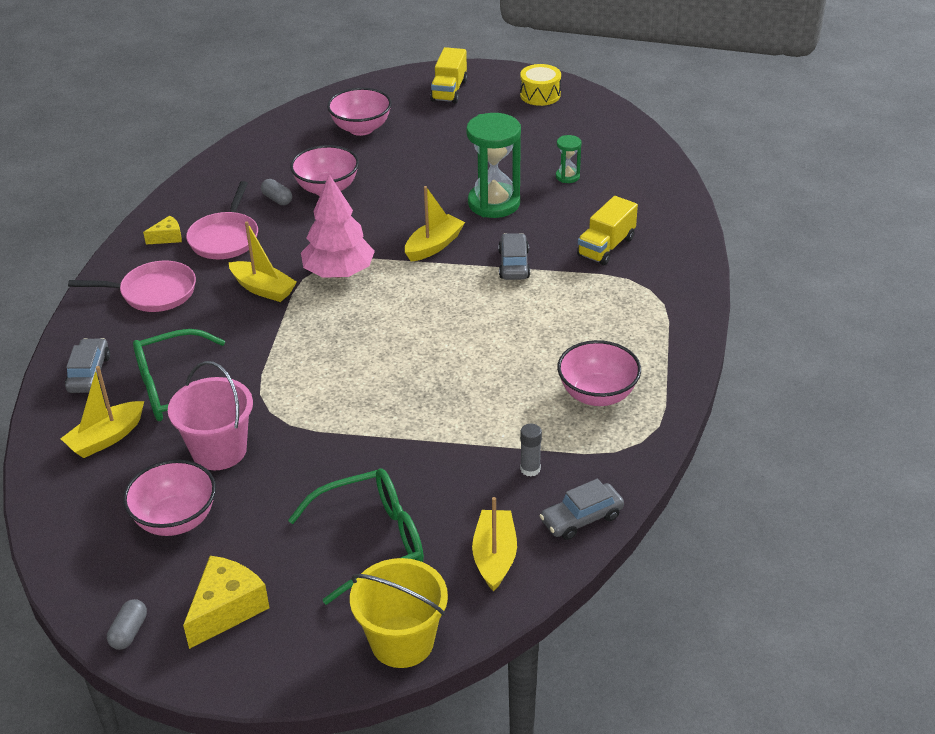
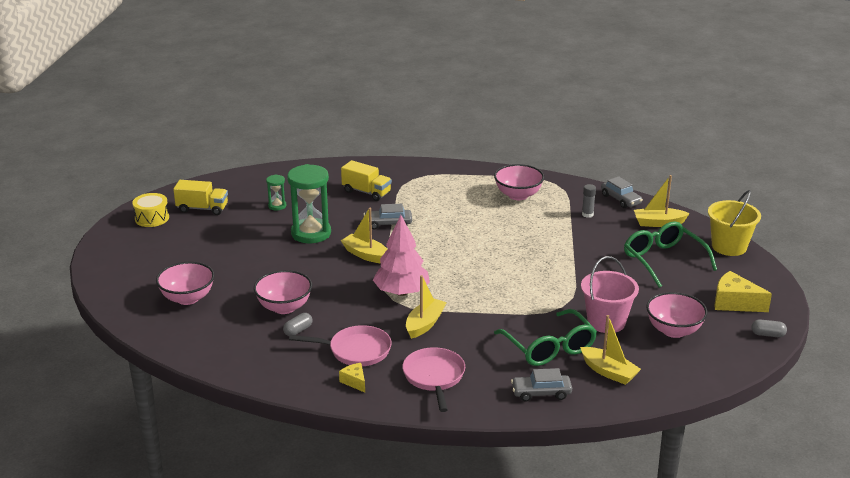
camera: 95 degrees left, 10 degrees down
yellow truck [430,47,468,104] -> yellow truck moved to [173,180,228,215]

